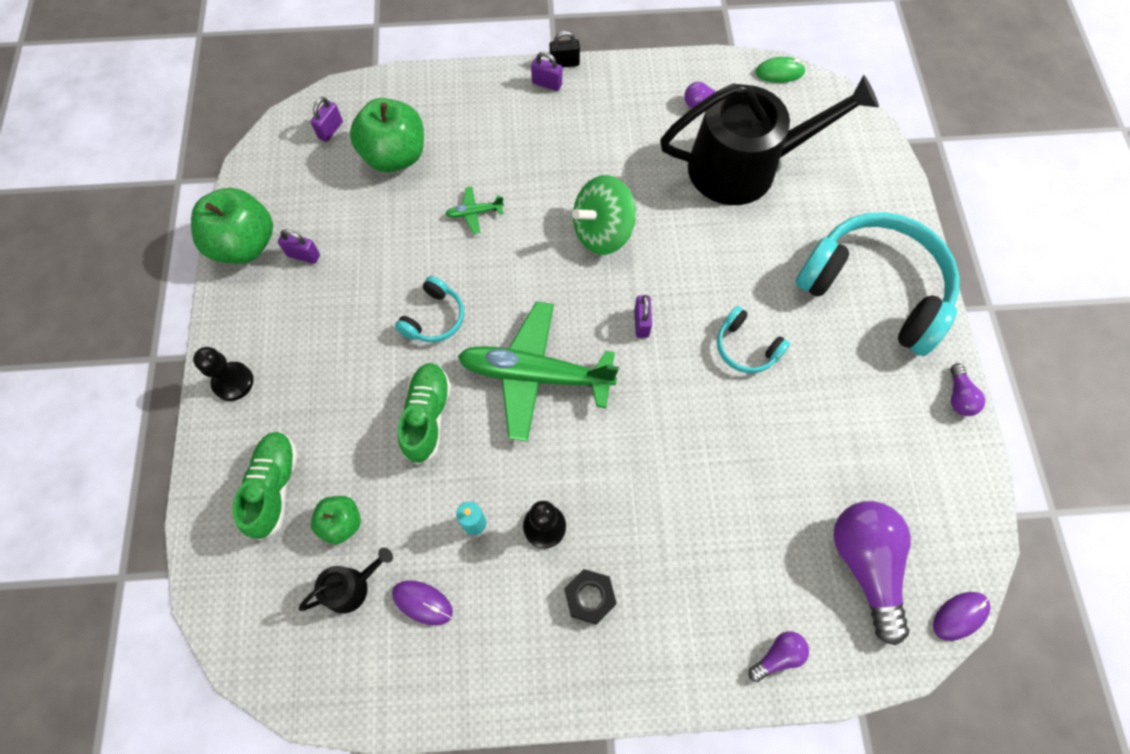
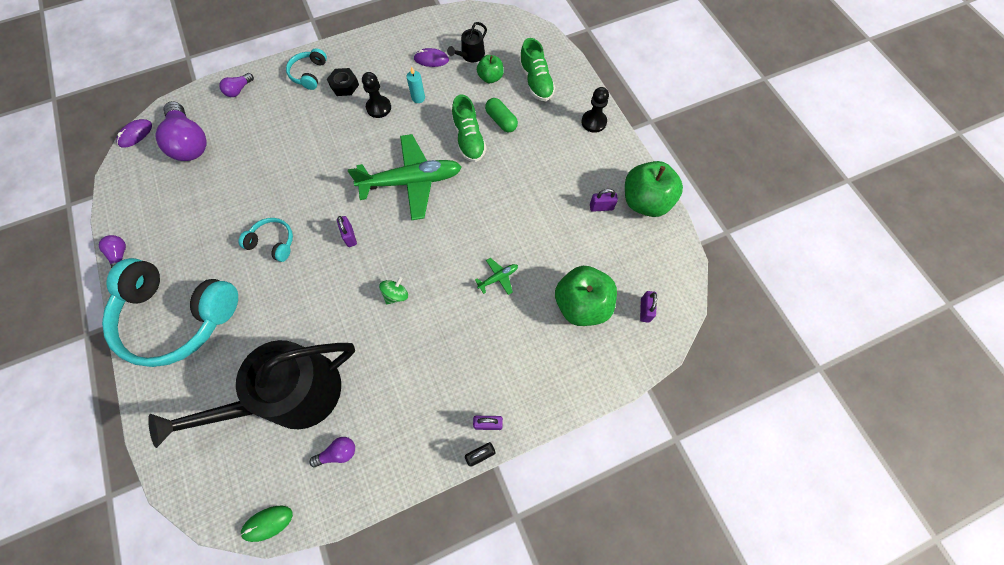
camera: 160 degrees right, 0 degrees up
turquoise headphones [395,276,464,342] -> turquoise headphones moved to [286,48,327,90]
green spinning top [572,175,636,255] -> green spinning top [379,277,408,305], size x0.50
none -> green capsule [485,98,518,133]

